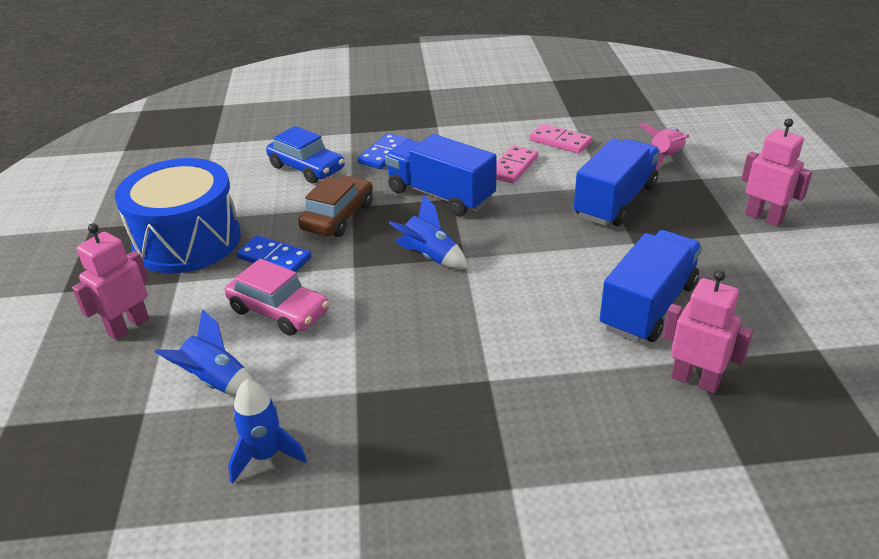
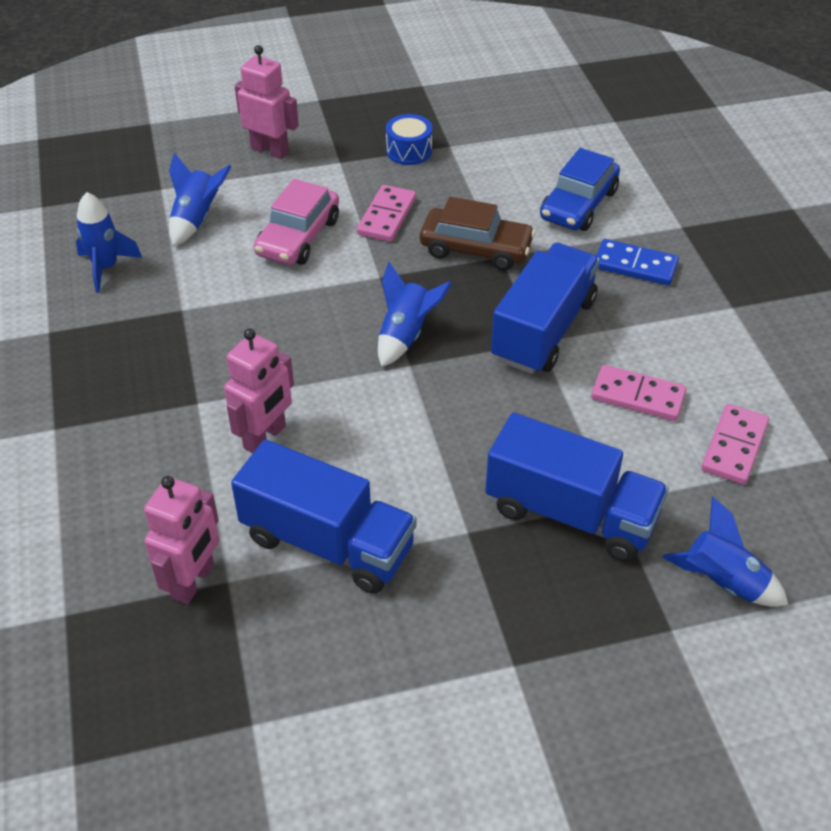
camera: 80 degrees right, 10 degrees up
blue drum [115,158,241,273] -> blue drum [386,114,432,165], size x0.41
blue domino [237,235,311,272] -> pink domino [357,185,416,242]
pink rocket [638,122,689,169] -> blue rocket [663,497,788,607]
pink robot [741,118,812,226] -> pink robot moved to [224,328,294,453]

